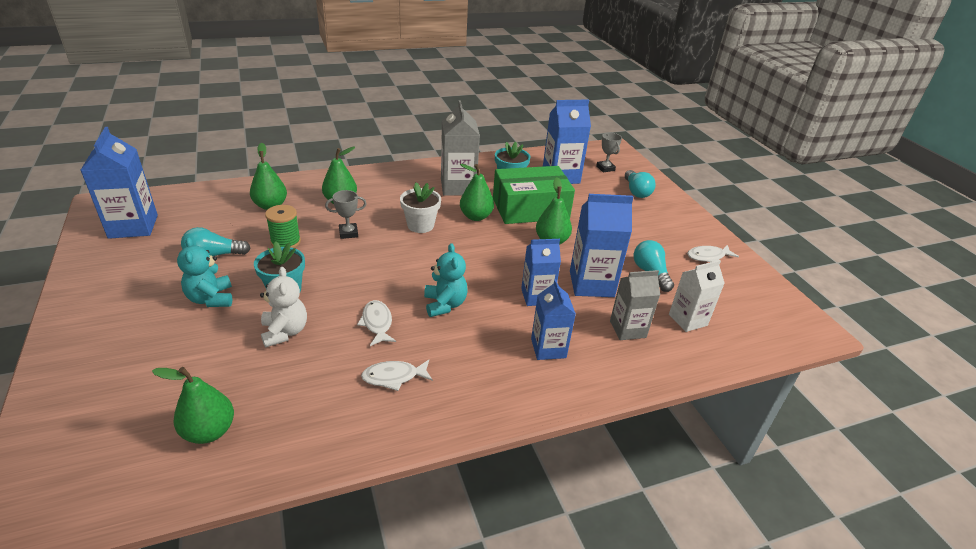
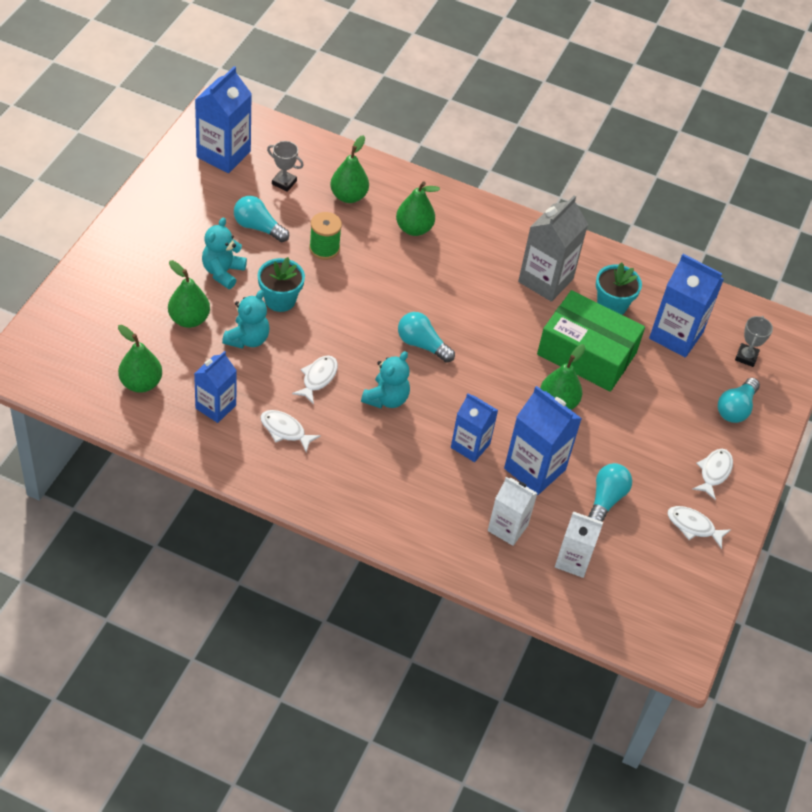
camera: 40 degrees right, 15 degrees up
white teddy bear [260,267,307,348] -> turquoise teddy bear [222,290,270,349]
grey trophy [325,190,367,239] -> grey trophy moved to [267,141,304,192]
white flower pot [400,182,441,233] -> none
green pear [460,164,494,221] -> green pear moved to [168,260,210,328]
blue carton [531,279,576,360] -> blue carton moved to [194,351,237,423]
grey carton [610,270,660,340] -> white carton [488,477,537,546]
none -> turquoise light bulb [398,312,455,363]
none -> white fish [693,449,733,500]

